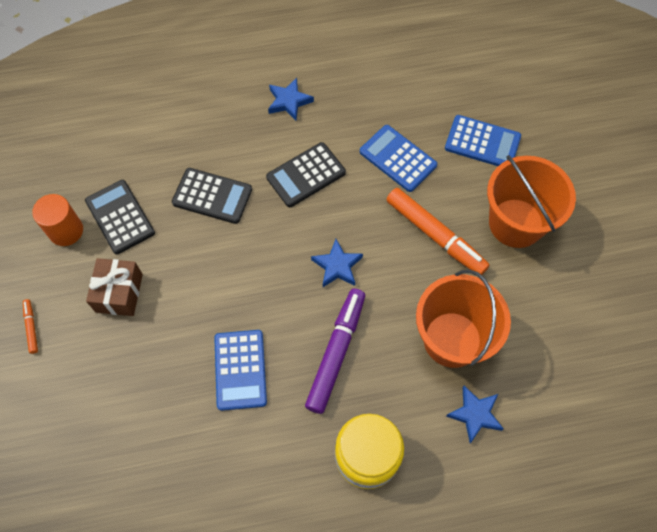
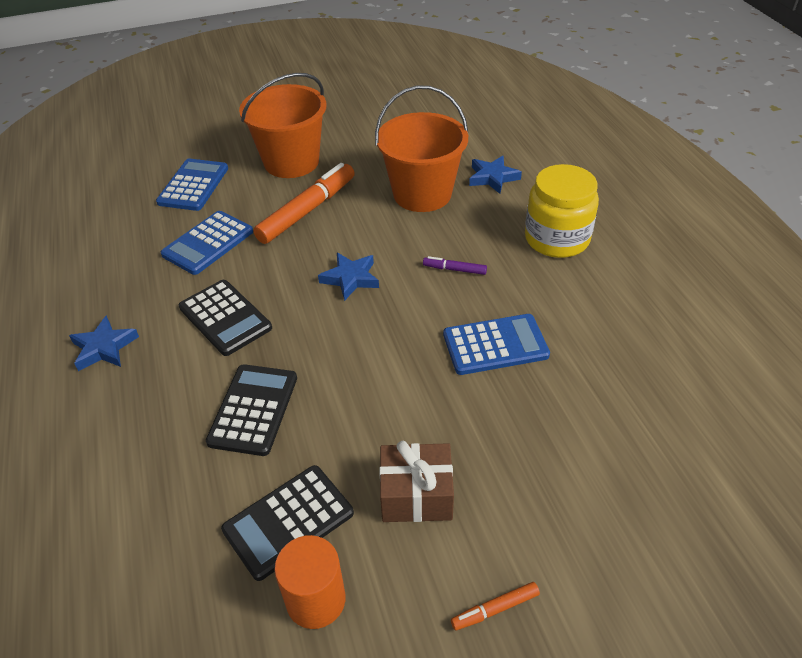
camera: 95 degrees left, 20 degrees down
purple marker [305,288,365,414] -> purple marker [423,256,487,275], size x0.44

